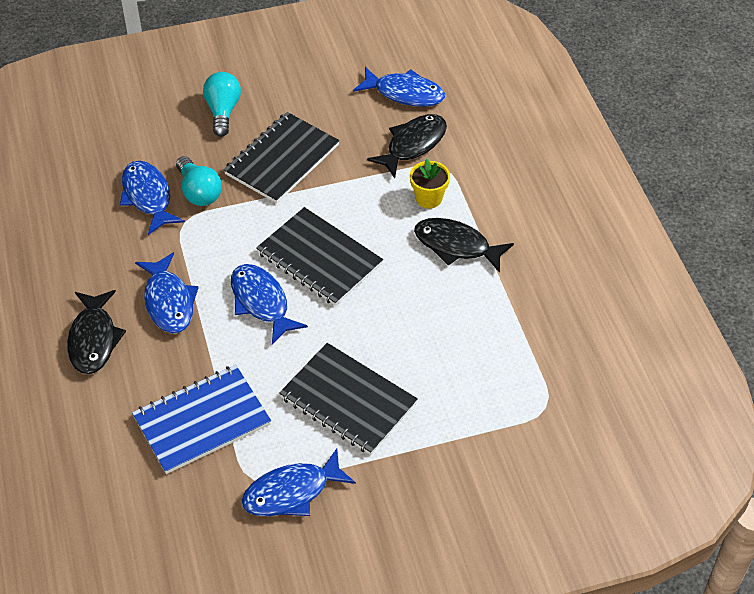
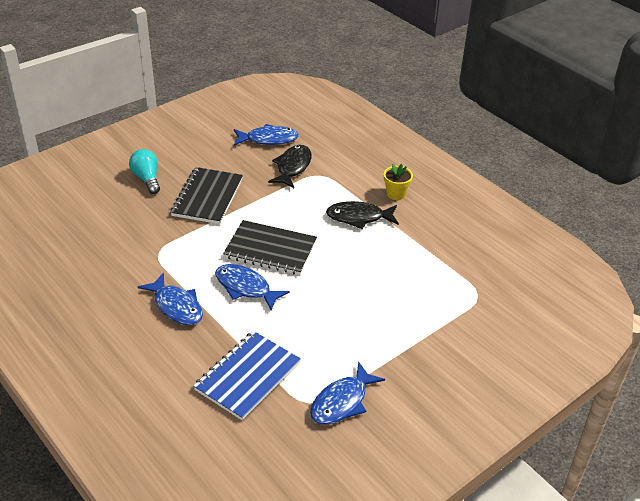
camera: 25 degrees left, 10 degrees down
black fish [67,290,126,374] -> none
blue fish [120,161,185,235] -> none
turquoise light bulb [176,156,222,206] -> none
black notebook [279,343,418,455] -> none
yellow flower pot [410,159,450,209] -> yellow flower pot moved to [384,164,413,200]

